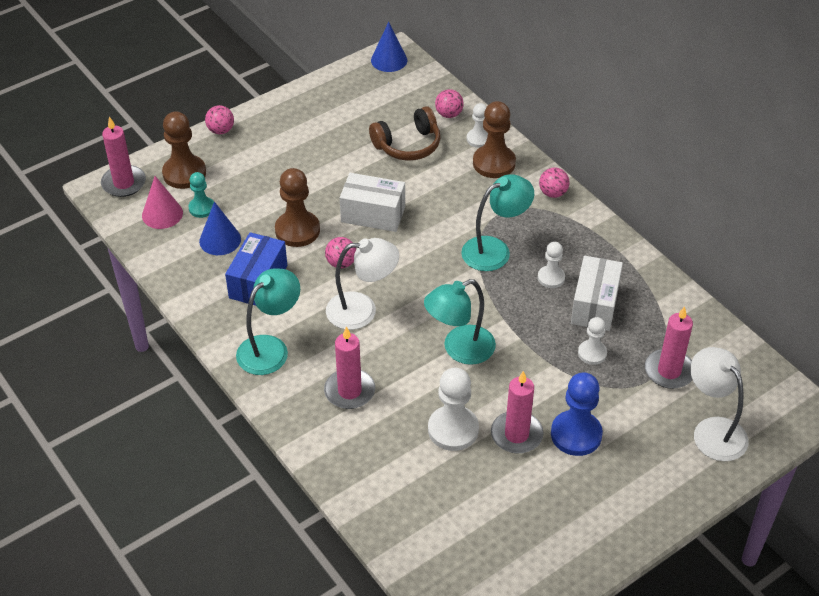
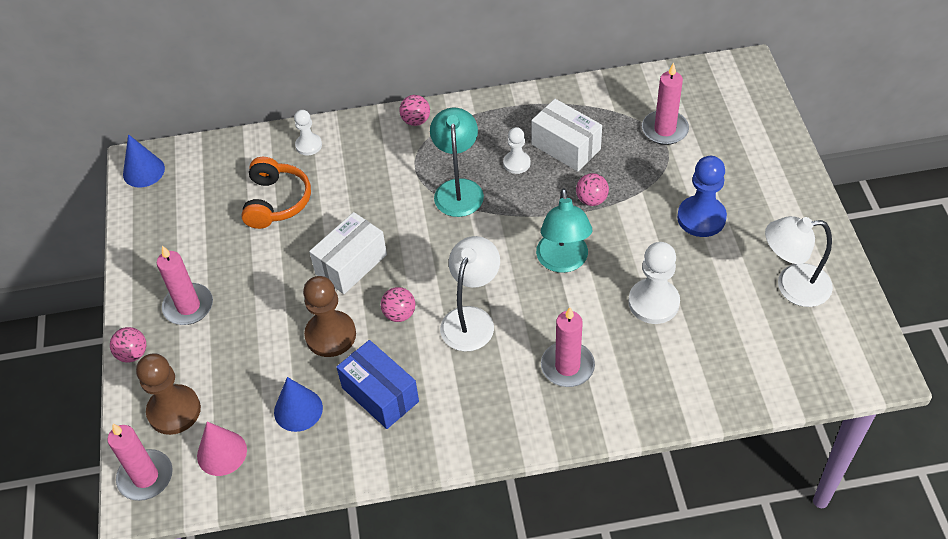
camera: 60 degrees left, 5 degrees up
turquoise pawn [188,172,214,218] -> none
turquoise lamp [236,269,300,375] -> none
brown headphones [369,106,440,161] -> orange headphones [241,157,311,229]
pink ball [435,89,464,118] -> pink ball moved to [576,173,609,206]
brown pawn [473,101,516,178] -> none
pink candle [491,371,544,453] -> pink candle moved to [157,246,213,325]
white pawn [578,317,607,365] -> none
white lamp [690,347,749,461] -> white lamp moved to [765,216,833,307]

